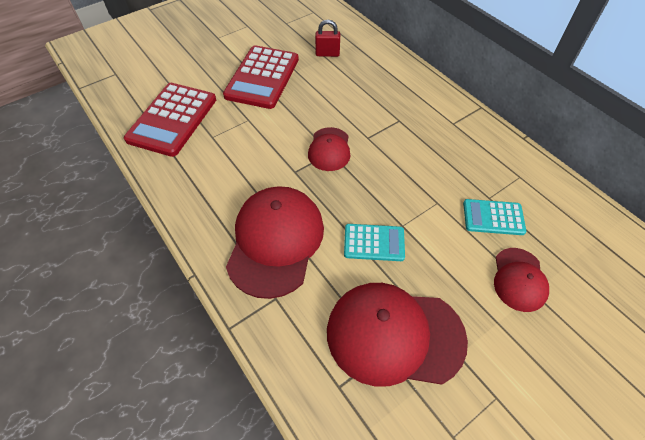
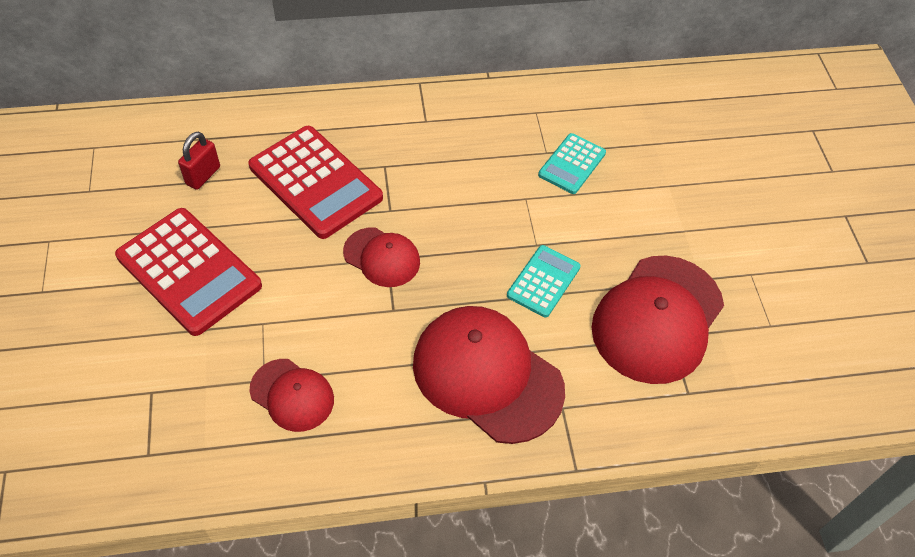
camera: 65 degrees left, 0 degrees up
red calculator [124,83,216,157] -> red calculator moved to [248,126,383,239]
red cap [494,248,549,312] -> red cap moved to [250,359,334,432]

